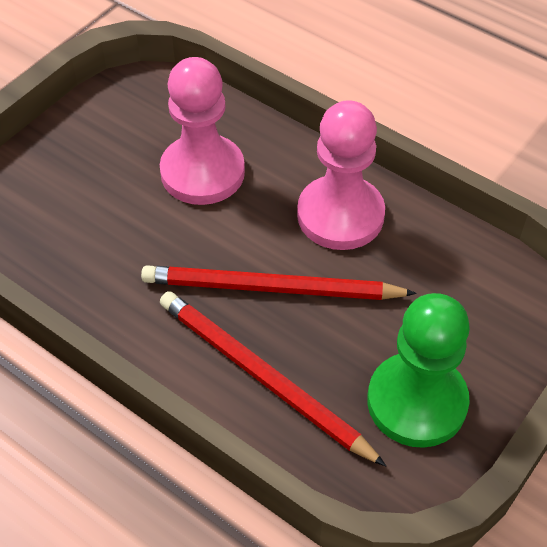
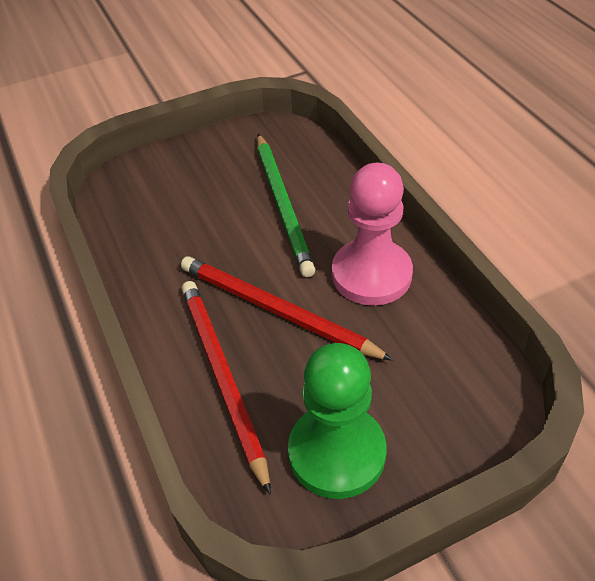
camera: 30 degrees right, 5 degrees down
pink pawn [160,57,245,205] -> green pencil [257,134,315,277]

